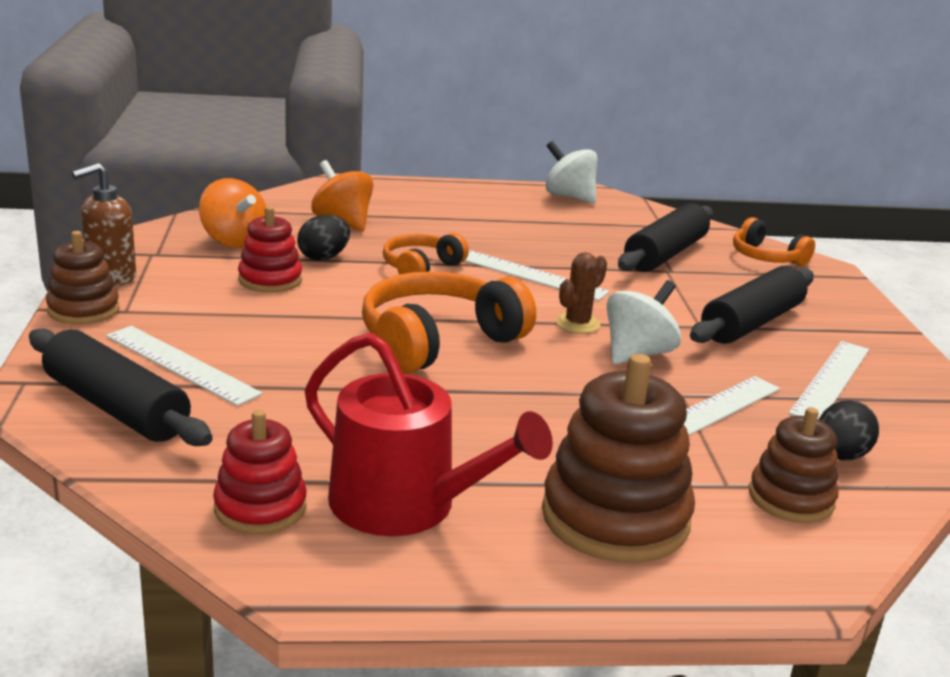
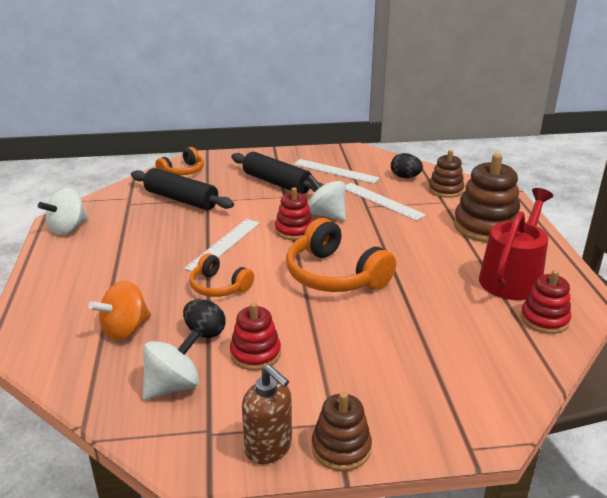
camera: 90 degrees left, 5 degrees up
black rolling pin [29,328,213,446] -> none
white ruler [106,326,263,406] -> none
orange spinning top [199,178,267,248] -> white spinning top [143,330,200,400]
brown cactus [556,252,607,333] -> red stacking toy [275,187,313,240]

